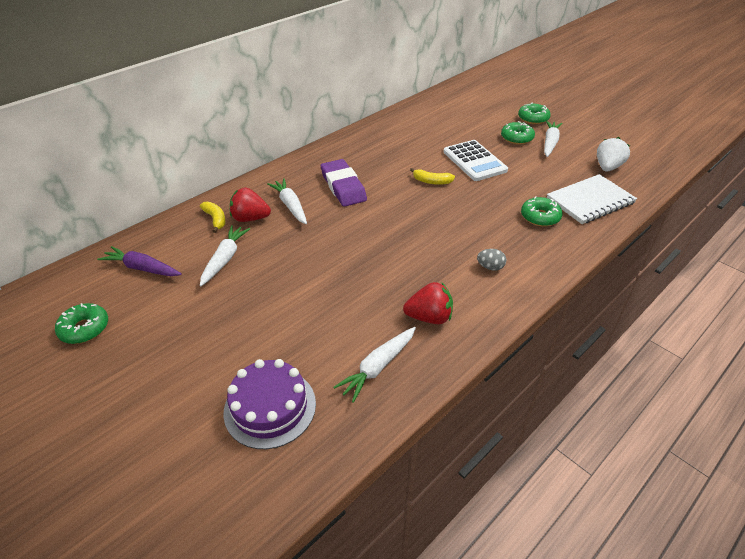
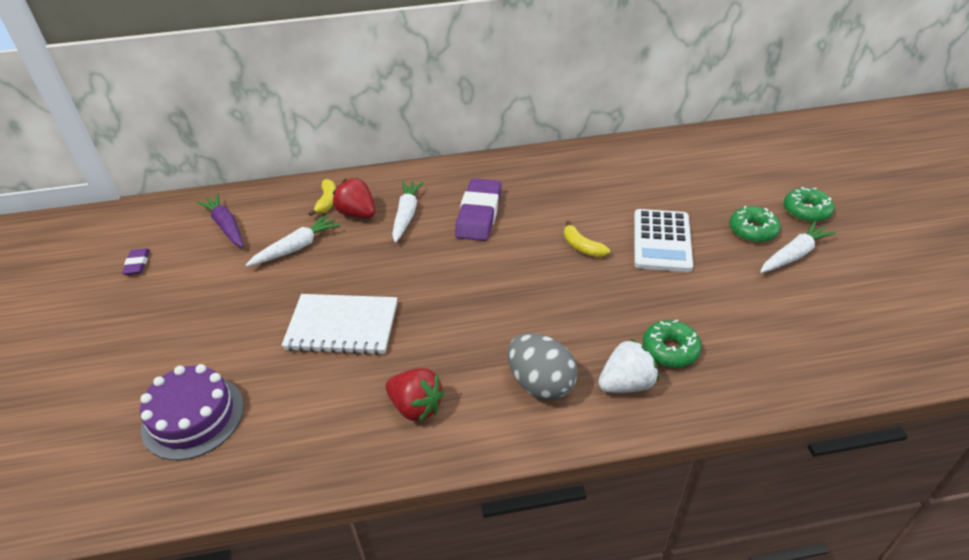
camera: 35 degrees right, 0 degrees up
green donut [55,303,108,344] -> purple eraser [122,248,150,275]
white carrot [333,327,416,403] -> none
grey egg [477,249,506,271] -> grey egg [508,333,578,400], size x1.99
white notebook [547,174,637,224] -> white notebook moved to [282,294,397,355]
white strawberry [597,137,630,172] -> white strawberry moved to [598,339,659,393]

